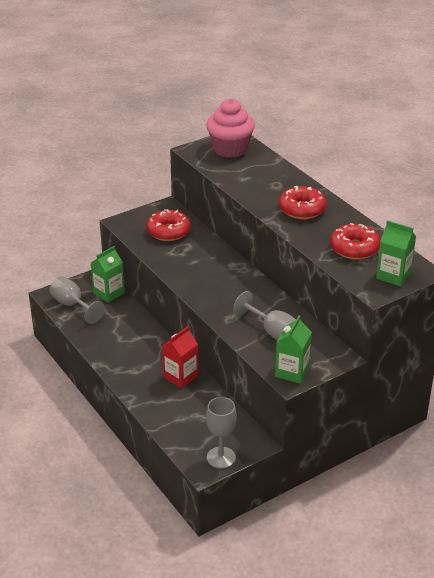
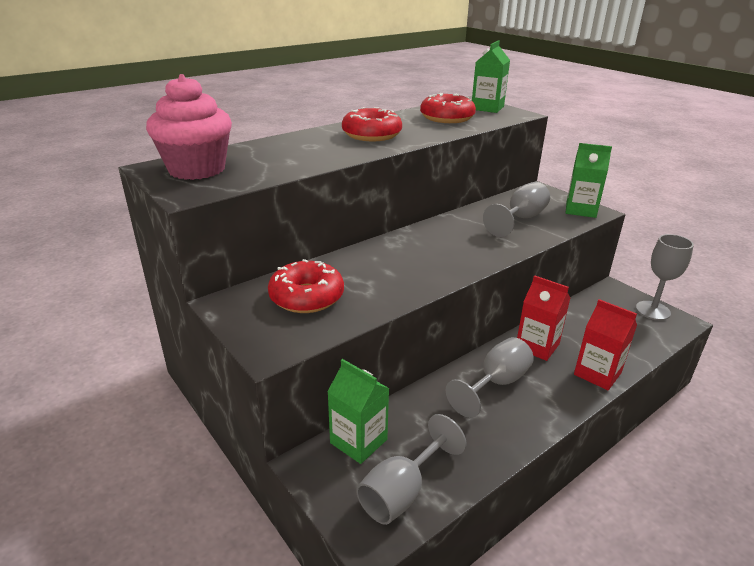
camera: 95 degrees left, 5 degrees down
none -> grey goblet [446,337,534,418]
none -> red carton [574,299,637,390]

